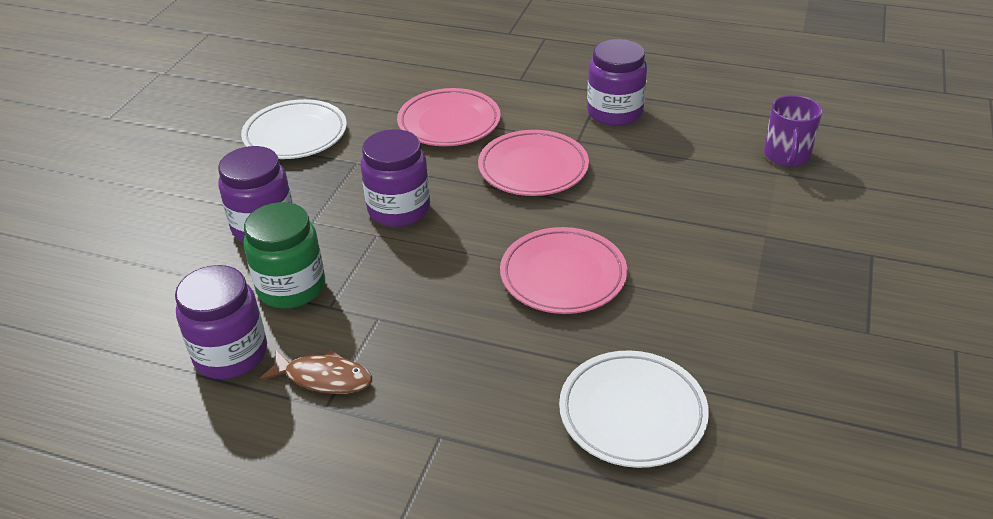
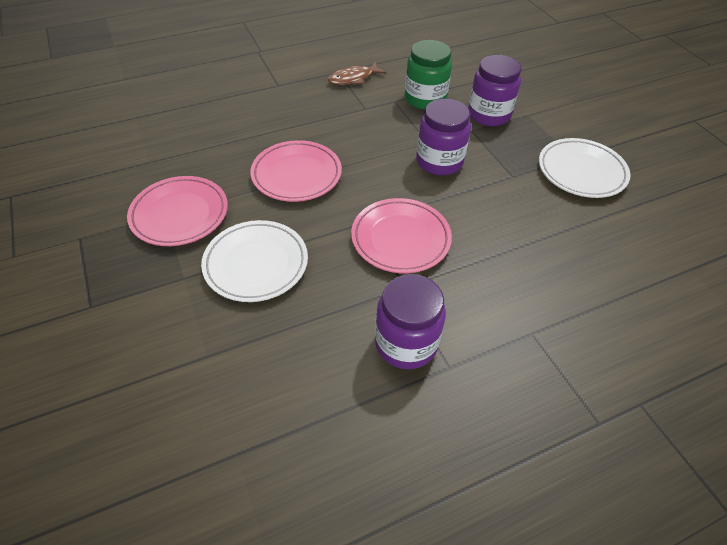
camera: 135 degrees right, 10 degrees up
purple jar [175,265,267,379] -> none
pink plate [397,88,501,146] -> pink plate moved to [127,176,228,246]
white plate [559,351,709,468] -> white plate moved to [201,220,308,302]
purple mug [764,95,822,167] -> none

